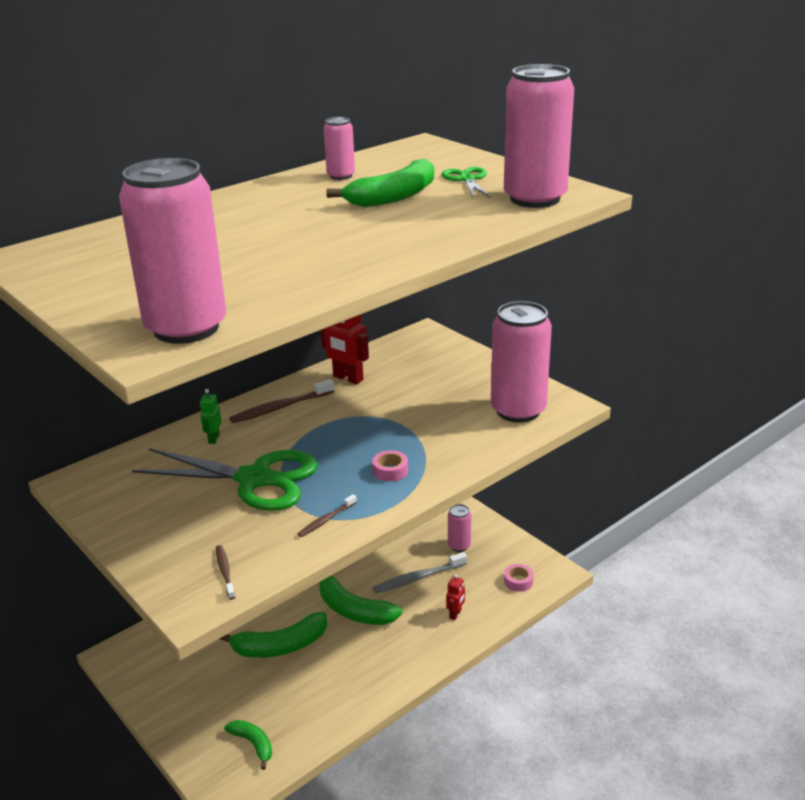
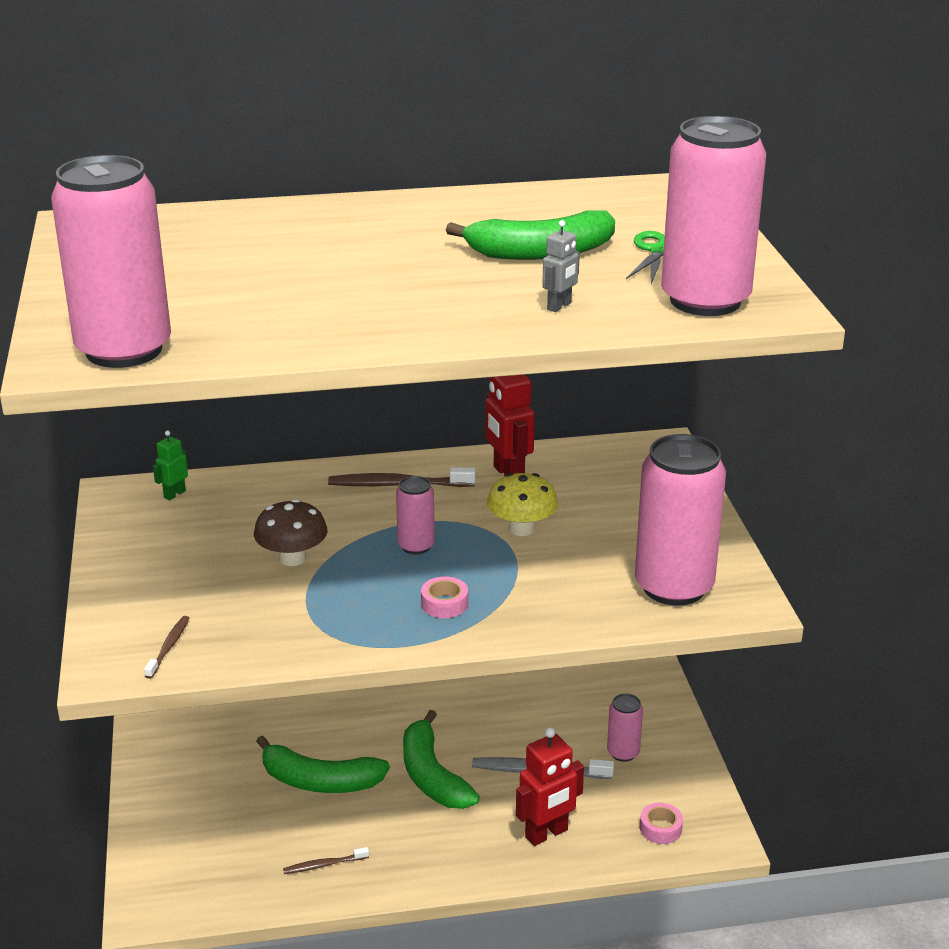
camera: 30 degrees right, 0 degrees up
green scissors [132,448,318,511] -> brown mushroom [254,499,328,566]
green robot [200,389,222,444] -> green robot moved to [153,431,188,500]
green banana [224,720,272,770] -> none
brown toothbrush [297,494,357,537] -> brown toothbrush moved to [283,847,369,874]
pink can [324,117,355,180] -> pink can moved to [396,476,435,554]
red robot [446,574,465,620] -> red robot [516,727,584,846], size x1.87
none -> yellow mushroom [487,473,558,536]
none -> grey robot [542,220,580,312]

